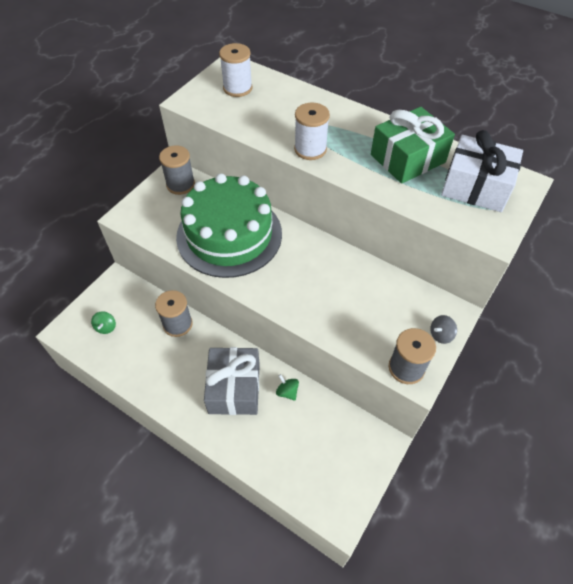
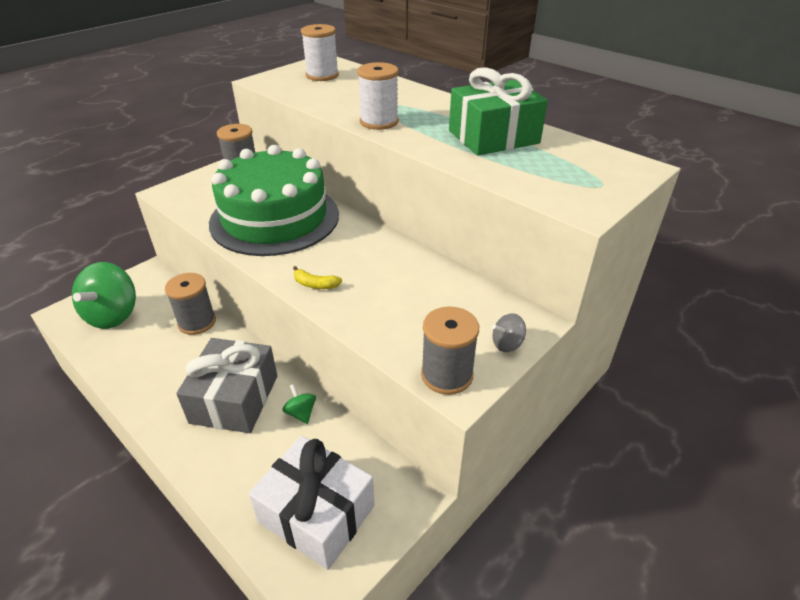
camera: 10 degrees right, 15 degrees down
green spinning top [91,311,116,334] -> green spinning top [72,262,136,329], size x2.22
white gift [441,130,523,212] -> white gift moved to [249,436,375,570]
none -> yellow banana [293,266,342,289]

